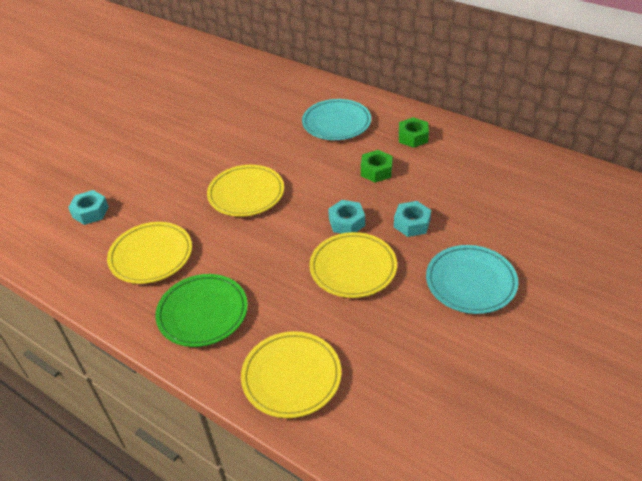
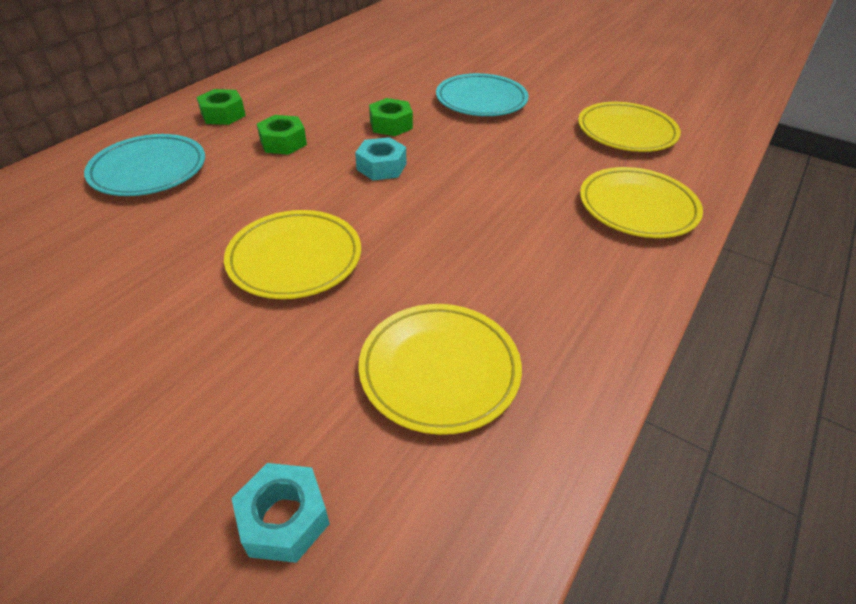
camera: 95 degrees left, 0 degrees up
green plate [155,274,248,347] -> none
yellow plate [309,232,397,298] -> yellow plate moved to [578,102,681,152]
turquoise nut [394,201,431,237] -> green nut [369,98,413,136]

